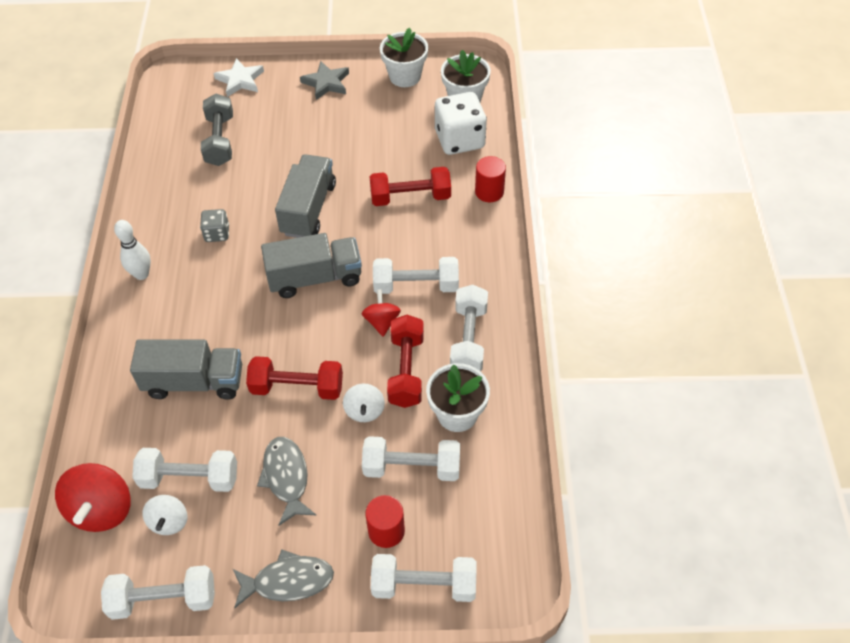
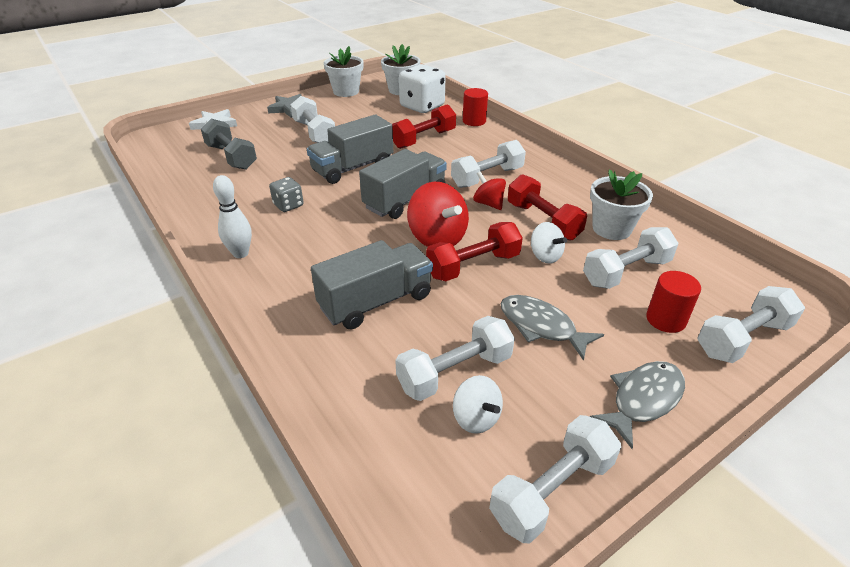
camera: 35 degrees left, 15 degrees down
red spinning top [55,463,131,532] -> red spinning top moved to [407,182,469,247]
grey truck [275,154,336,238] -> grey truck turned 105 degrees counterclockwise [307,114,393,184]
white dumbbell [450,285,488,371] -> white dumbbell moved to [290,96,335,143]

